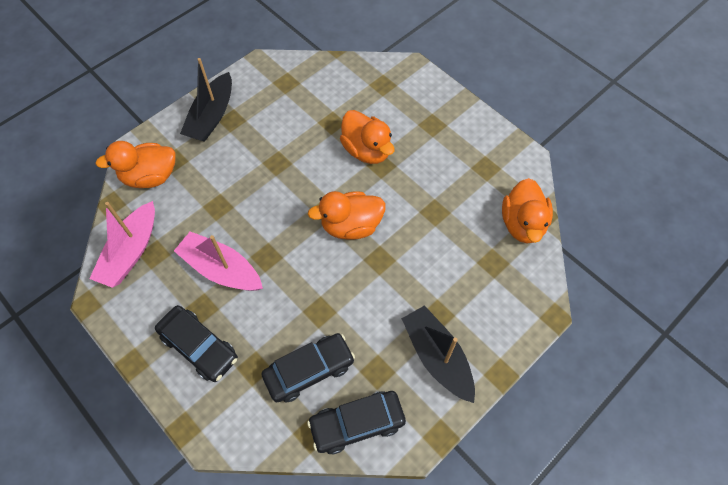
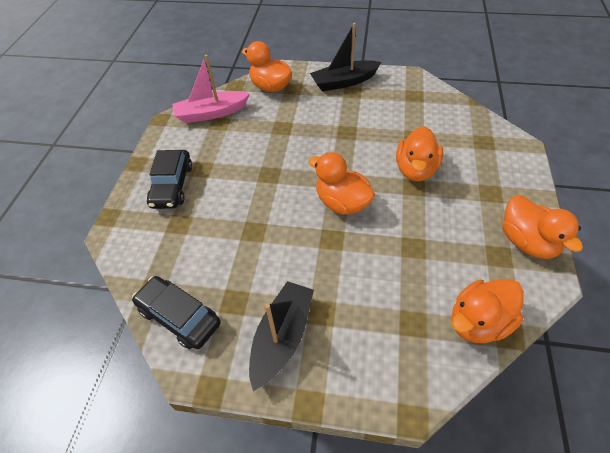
camera: 55 degrees right, 10 degrees down
pink boat [174,231,263,291] -> none
black car [261,333,355,403] -> none
none -> orange duck [503,195,583,259]

